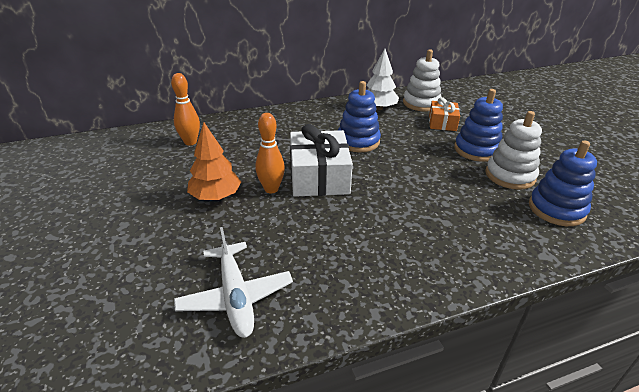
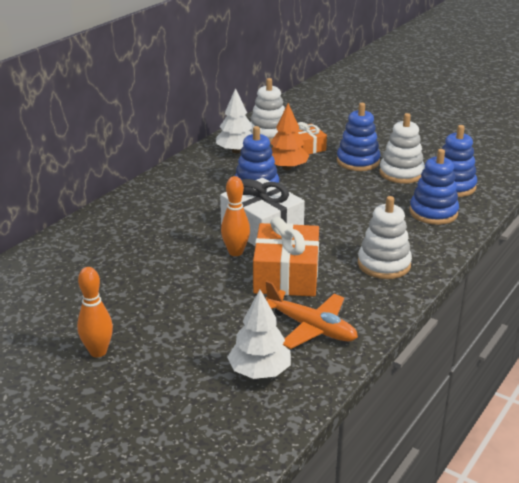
camera: 35 degrees left, 5 degrees down
orange bowling pin [171,73,200,146] -> orange bowling pin moved to [77,267,113,357]
white plane [174,227,293,338] -> orange plane [265,281,358,349]
orange tree [187,123,241,200] -> orange tree moved to [271,103,309,170]
none -> white tree [227,290,291,379]
none -> orange gift [253,217,319,297]
none -> white stacking toy [358,196,412,279]
none -> blue stacking toy [410,149,459,225]

